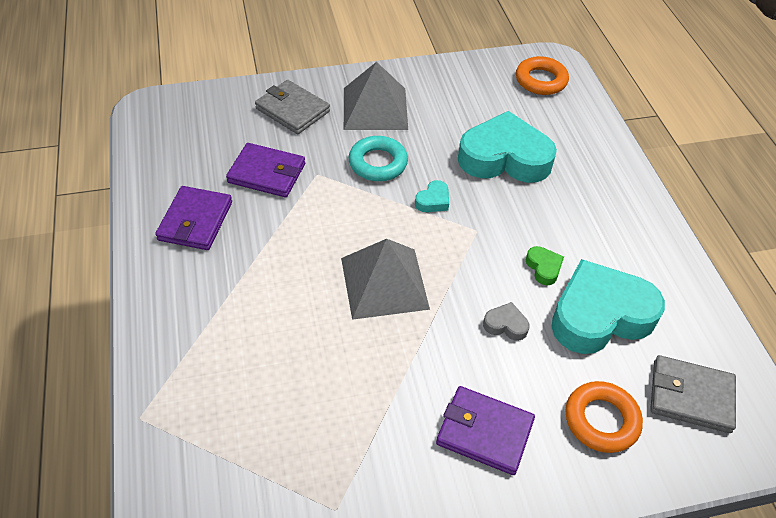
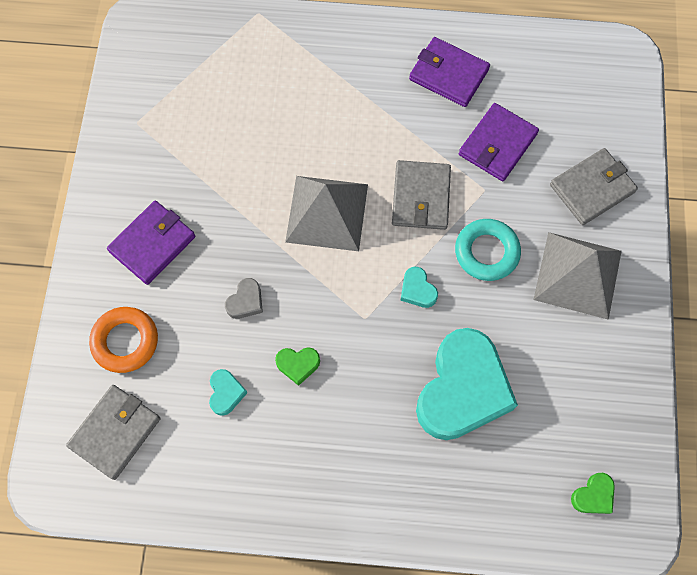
camera: 110 degrees right, 20 degrees up
orange ring [516,56,569,95] -> green heart [571,473,615,514]
turquoise heart [551,259,665,354] -> turquoise heart [209,369,248,416], size x0.40
none -> grey wallet [392,160,451,230]

